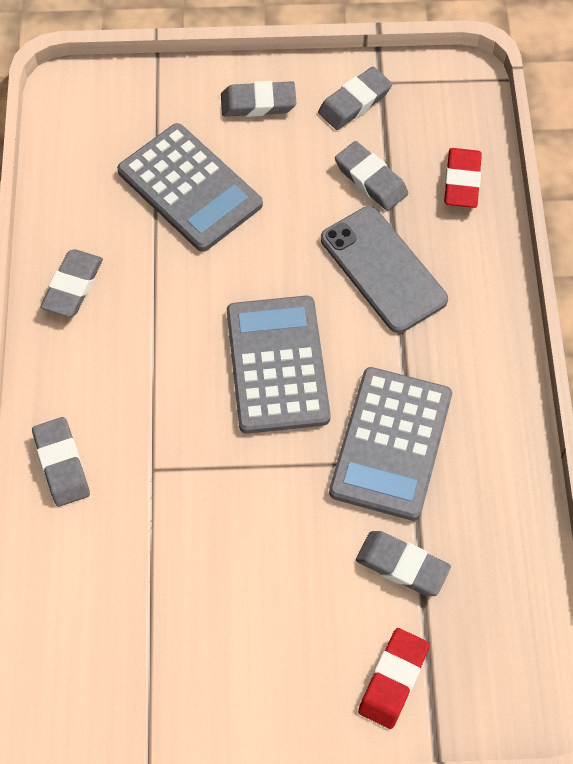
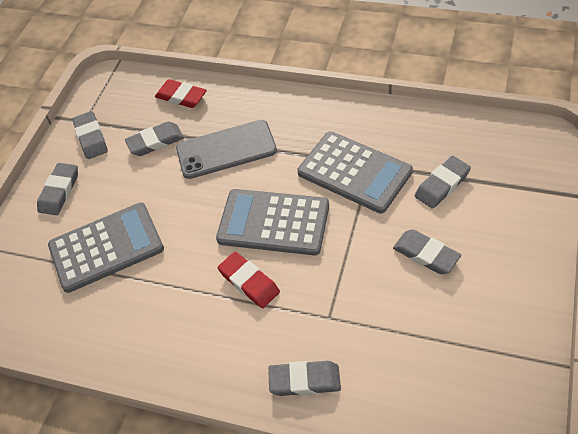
camera: 65 degrees left, 10 degrees down
grey eraser [40,249,103,317] -> grey eraser moved to [393,229,461,274]
red eraser [358,628,430,729] -> red eraser moved to [218,252,280,308]

